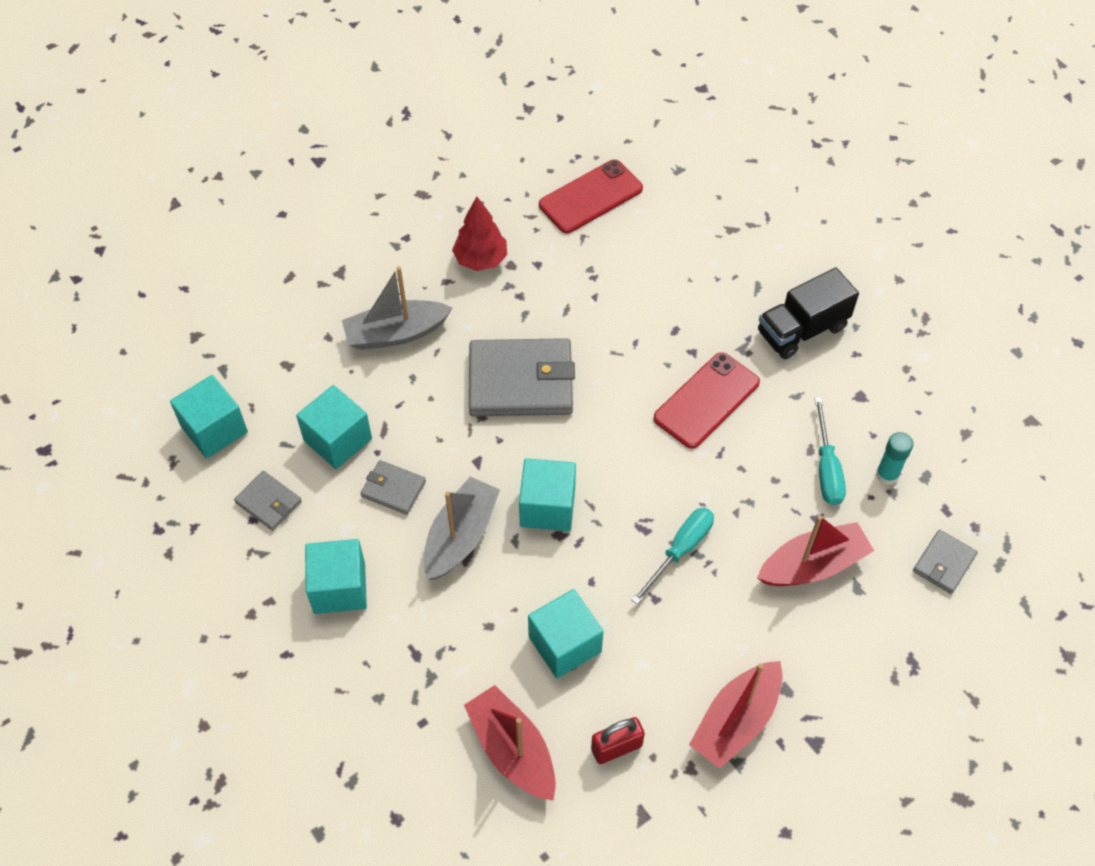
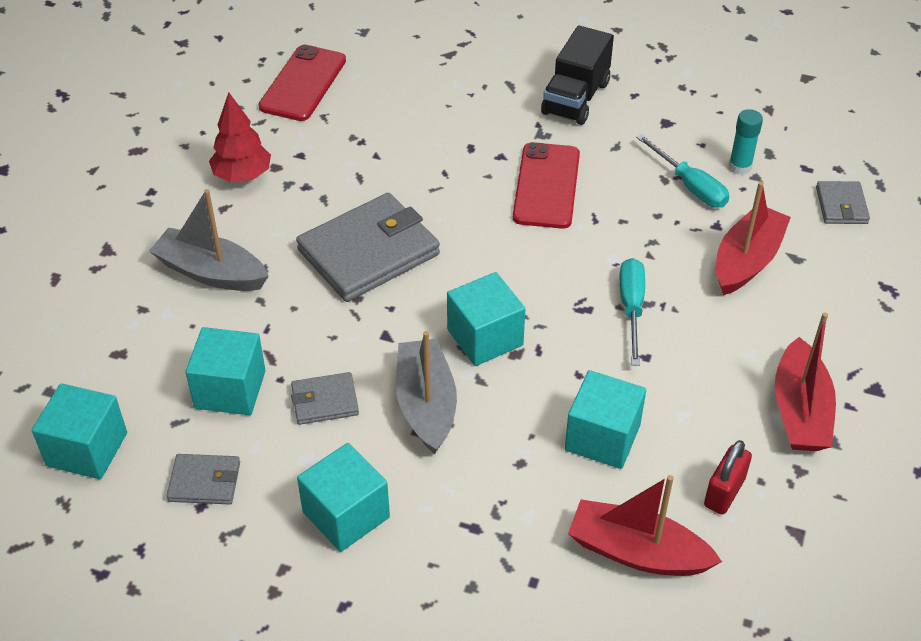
camera: 35 degrees left, 10 degrees down
grey boat [342,266,452,350] -> grey boat turned 75 degrees clockwise [149,189,269,291]

